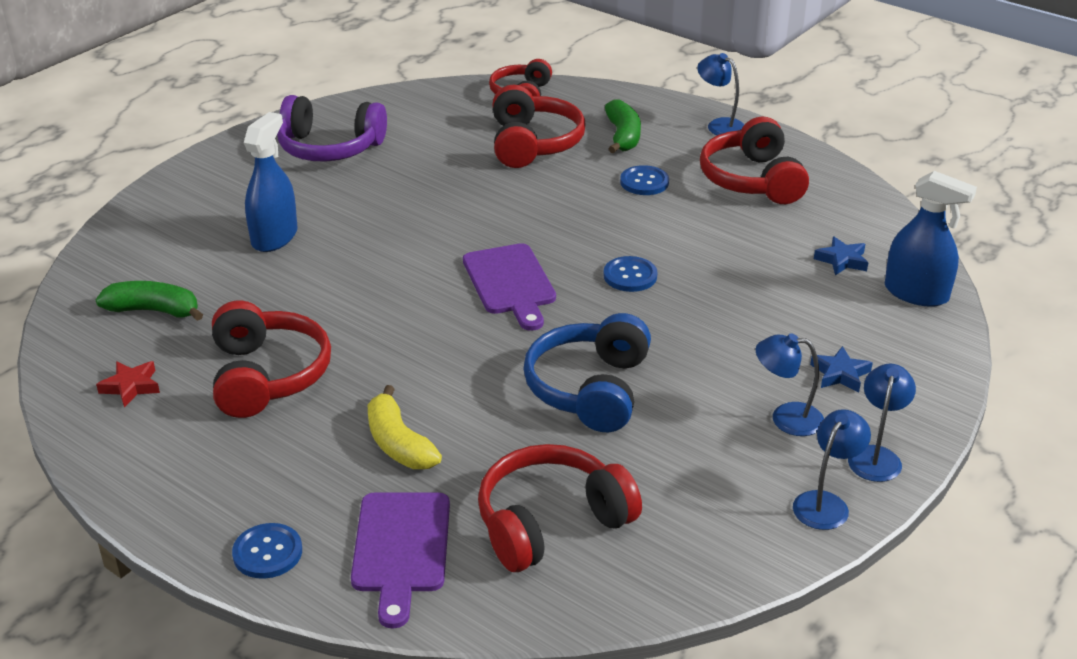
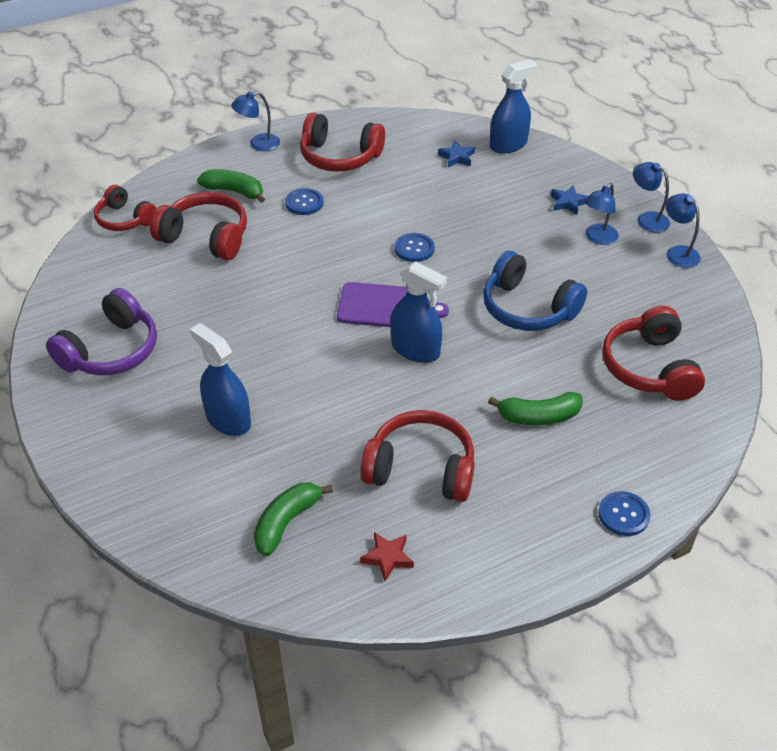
camera: 65 degrees left, 10 degrees up
purple cutting board [351,492,450,628] -> none
yellow banana [368,385,442,469] -> green banana [488,392,583,425]
none -> blue spray bottle [391,261,447,363]

